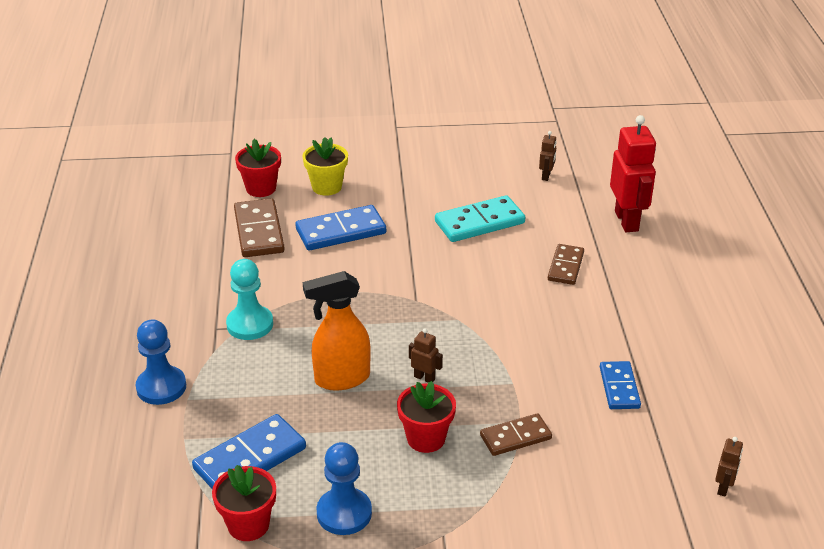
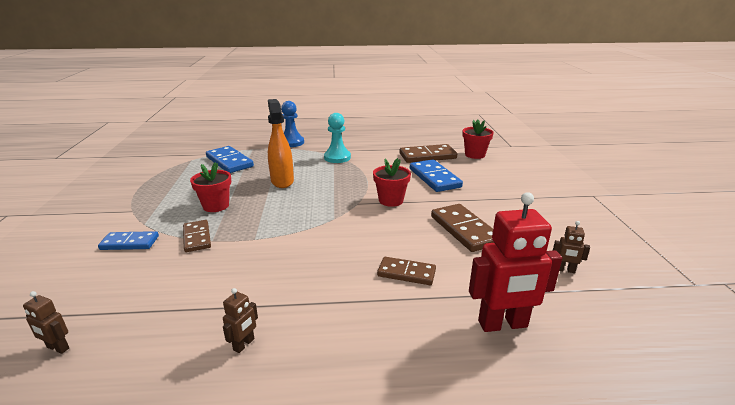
camera: 90 degrees right, 10 degrees down
red flower pot [212,465,276,541] -> red flower pot moved to [373,158,411,207]
yellow flower pot [303,137,348,196] -> none
blue pawn [316,442,372,535] -> none
brown robot [409,328,443,383] -> brown robot moved to [223,288,258,353]
turquoise domino [435,195,525,242] -> brown domino [431,204,494,252]
blue domino [600,361,641,409] -> blue domino moved to [98,231,159,250]

